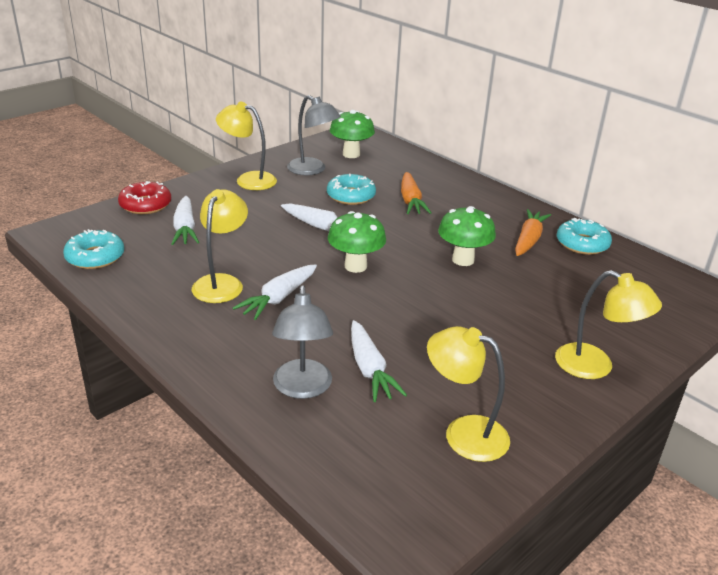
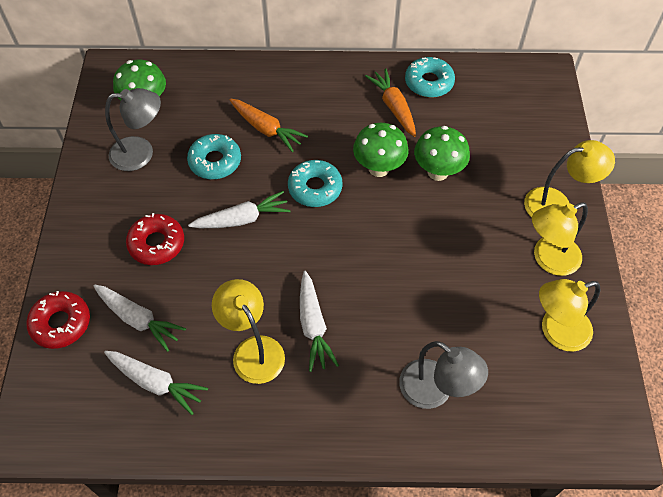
camera: 45 degrees left, 25 degrees up
turquoise donut [63,229,124,269] -> turquoise donut moved to [288,160,342,207]
yellow lamp [216,102,277,190] -> yellow lamp moved to [532,202,588,276]
green mushroom [328,211,386,273] -> green mushroom moved to [414,126,470,181]
white carrot [351,320,407,402] -> white carrot moved to [104,351,208,415]
none -> red donut [126,213,184,265]

